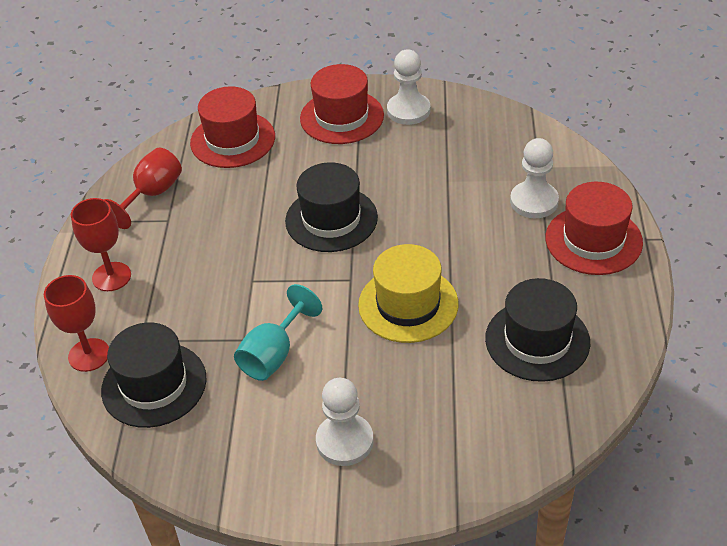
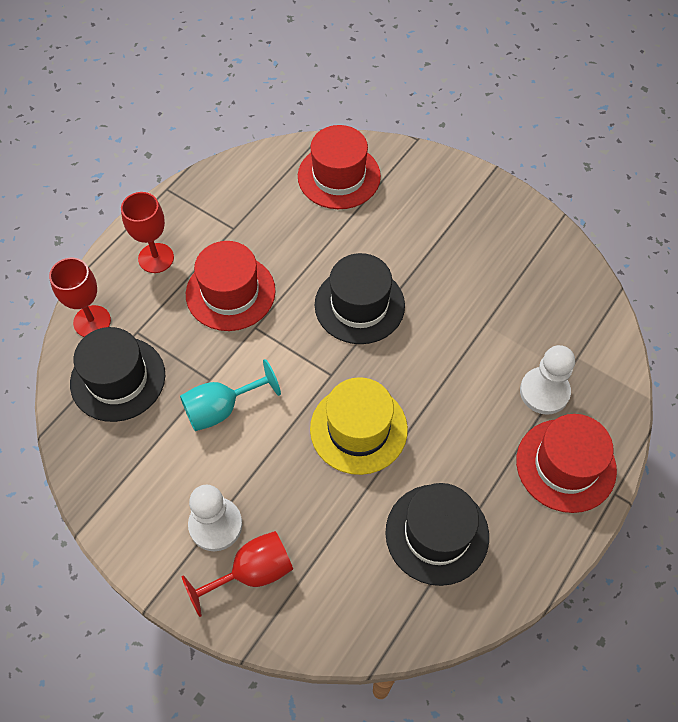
camera: 30 degrees right, 15 degrees up
red goblet [104,148,182,229] -> red goblet moved to [182,531,293,617]
red hat [300,64,384,144] -> red hat moved to [186,241,276,331]
white pawn [387,50,430,125] -> none

